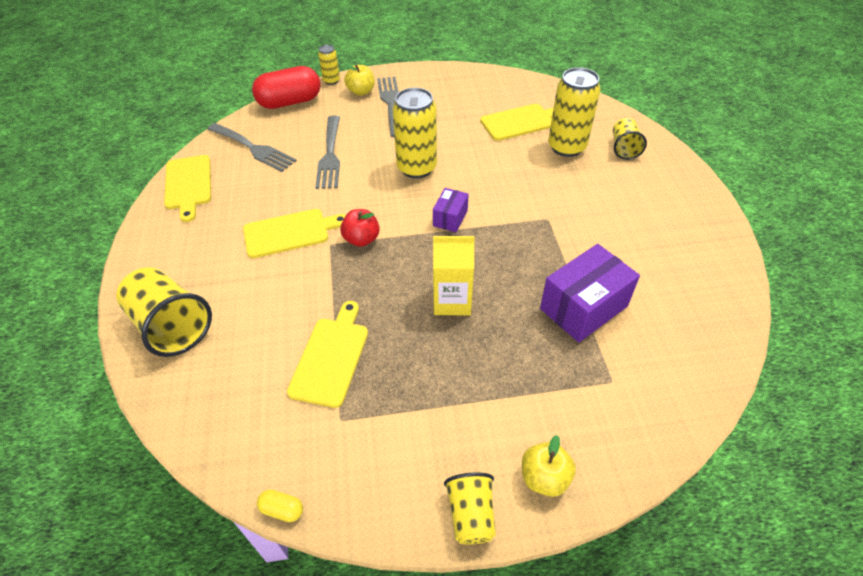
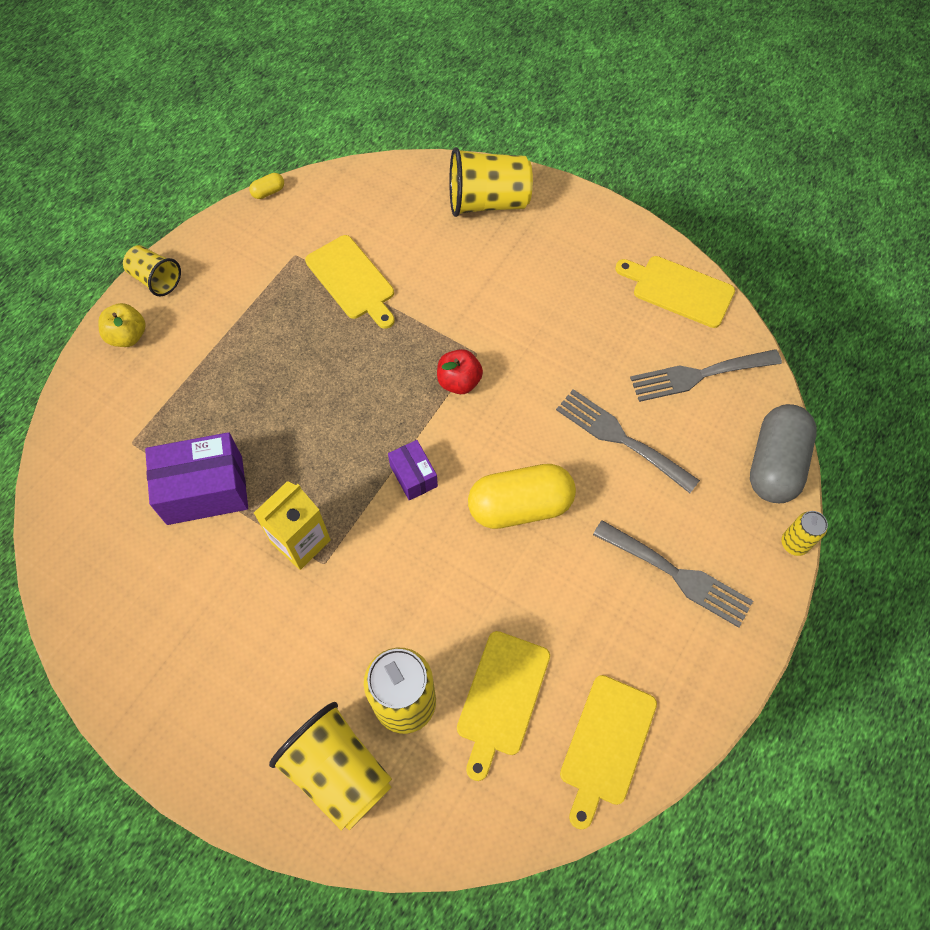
camera: 130 degrees right, 15 degrees up
yellow cutting board [243,209,346,258] -> yellow cutting board moved to [560,675,657,830]
red capsule [252,66,321,109] -> grey capsule [750,404,817,503]
yellow apple [344,64,375,96] -> none
yellow can [393,87,437,179] -> yellow capsule [468,464,576,529]
yellow carton [433,236,475,315] -> yellow carton moved to [254,481,331,570]
purple box [540,244,640,342] -> purple box turned 75 degrees clockwise [145,432,248,525]
yellow cup [613,118,647,160] -> yellow cup [269,702,392,830], size x1.69

